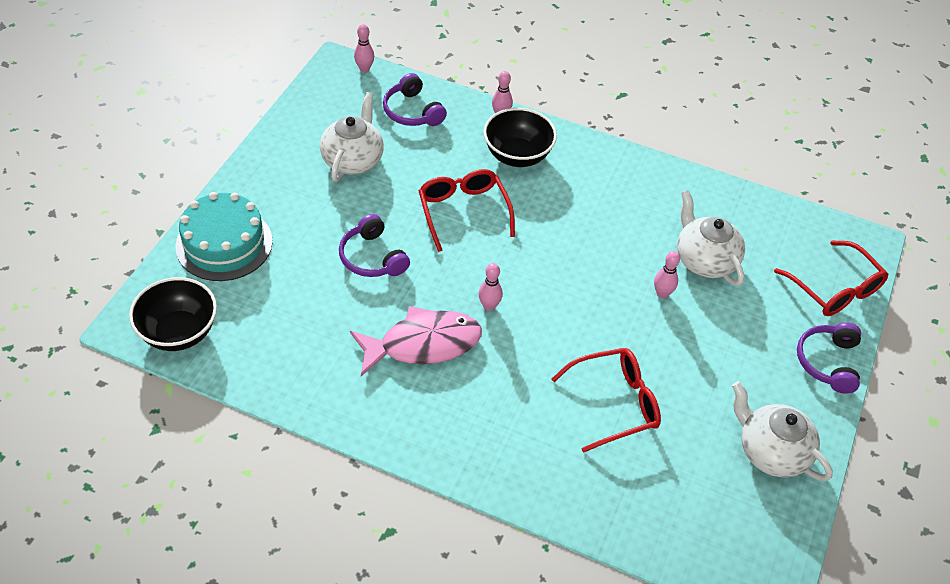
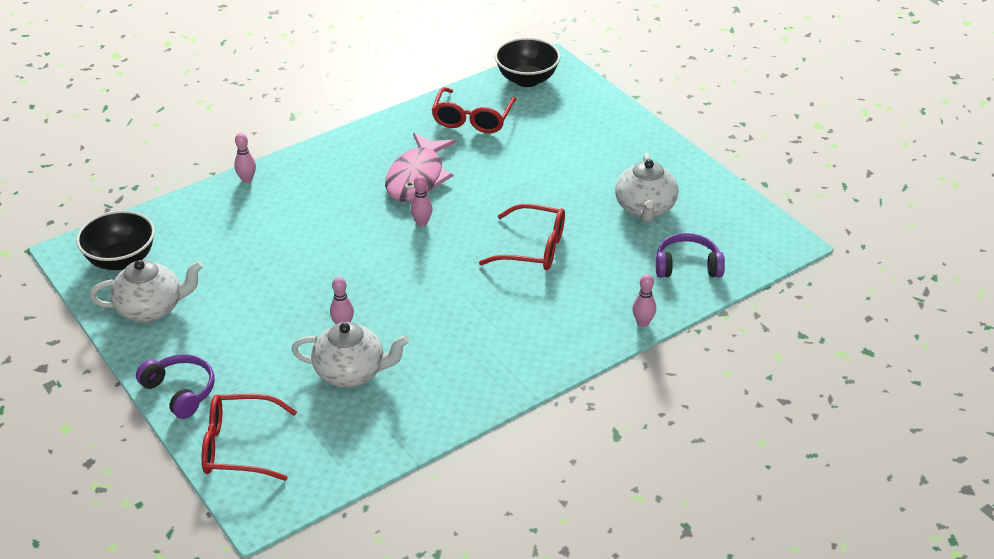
camera: 125 degrees right, 10 degrees down
turquoise cake [176,192,273,281] -> none
white teapot [320,92,384,181] -> white teapot turned 45 degrees clockwise [615,153,678,222]
purple headphones [339,214,410,277] -> none
pink bowling pin [354,24,374,72] -> pink bowling pin moved to [234,133,256,183]
black bowl [484,108,557,167] -> black bowl moved to [76,210,155,270]
red glasses [552,348,661,453] -> red glasses moved to [432,87,516,133]

